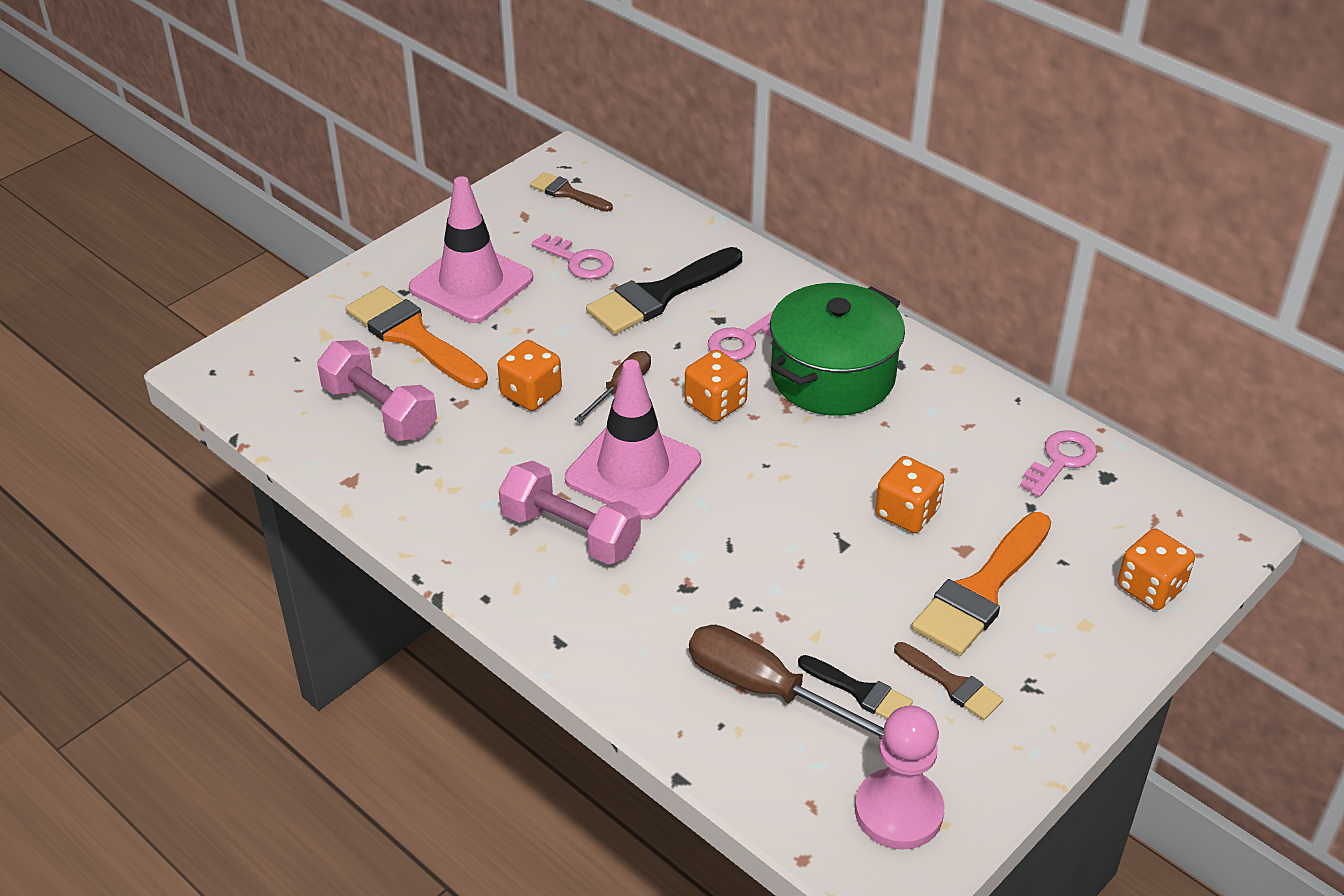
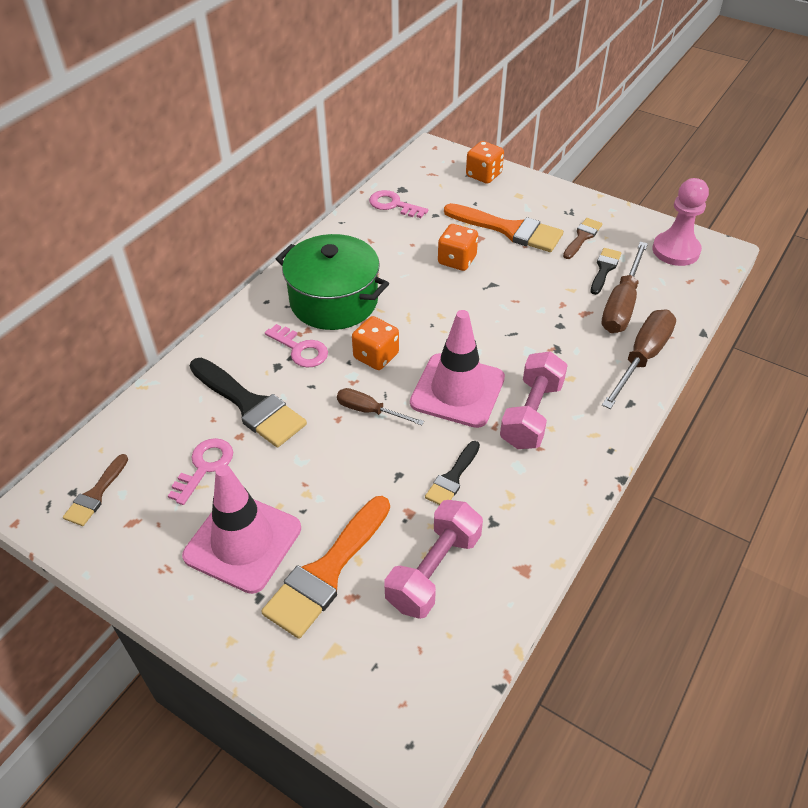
camera: 100 degrees left, 5 degrees up
orange dice [498,340,562,411] -> none
none -> black brush [425,441,480,505]
none -> brown screwdriver [602,310,676,409]

